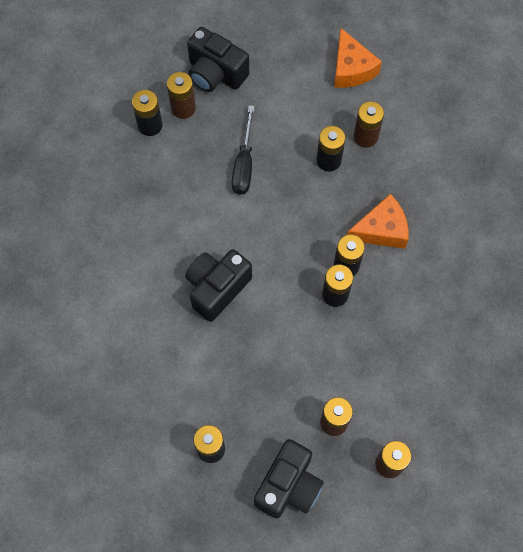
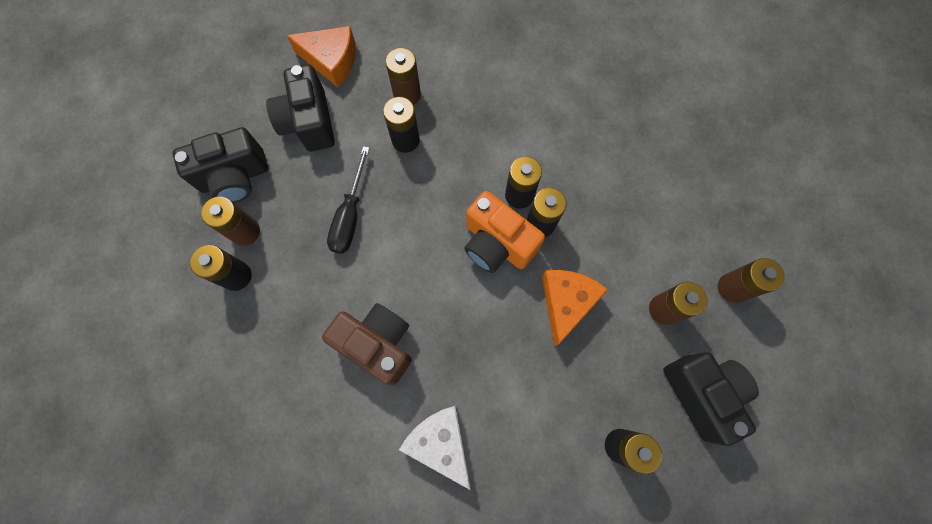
camera: 55 degrees left, 5 degrees up
black camera [185,249,252,322] -> black camera moved to [266,64,335,152]
black screwdriver [232,105,255,195] -> black screwdriver turned 60 degrees clockwise [327,146,370,254]
orange cheese [347,194,409,249] -> orange cheese moved to [542,270,608,347]
none -> brown camera [322,303,412,385]
none -> white cheese [399,405,471,490]
none -> orange camera [464,191,545,273]

